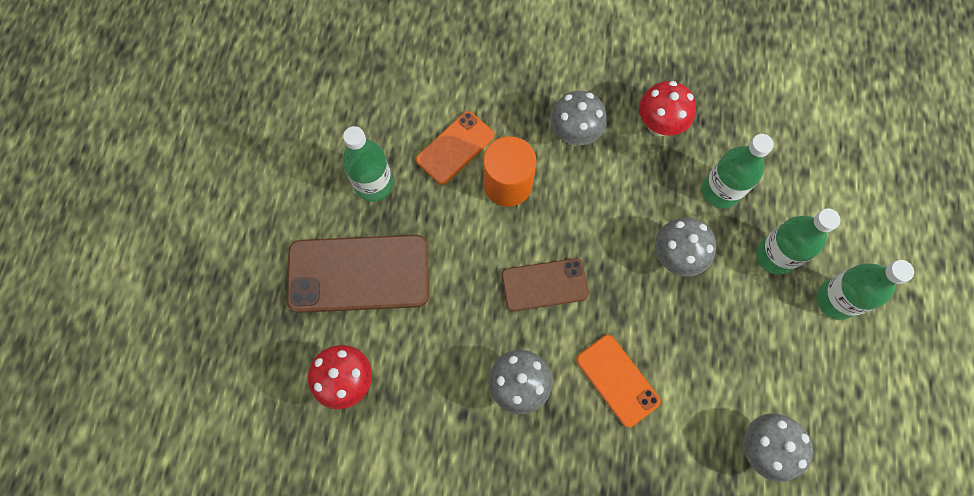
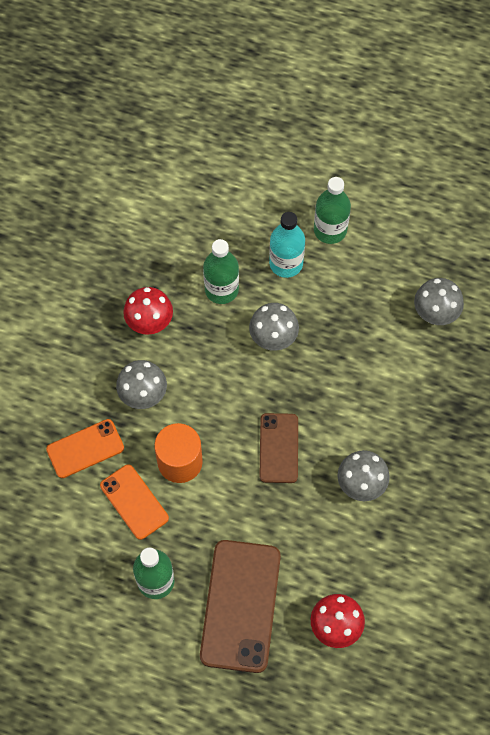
camera: 80 degrees left, 5 degrees down
orange phone [576,335,661,427] -> orange phone moved to [46,419,124,478]
green bottle [756,208,841,275] -> turquoise bottle [269,212,305,278]

